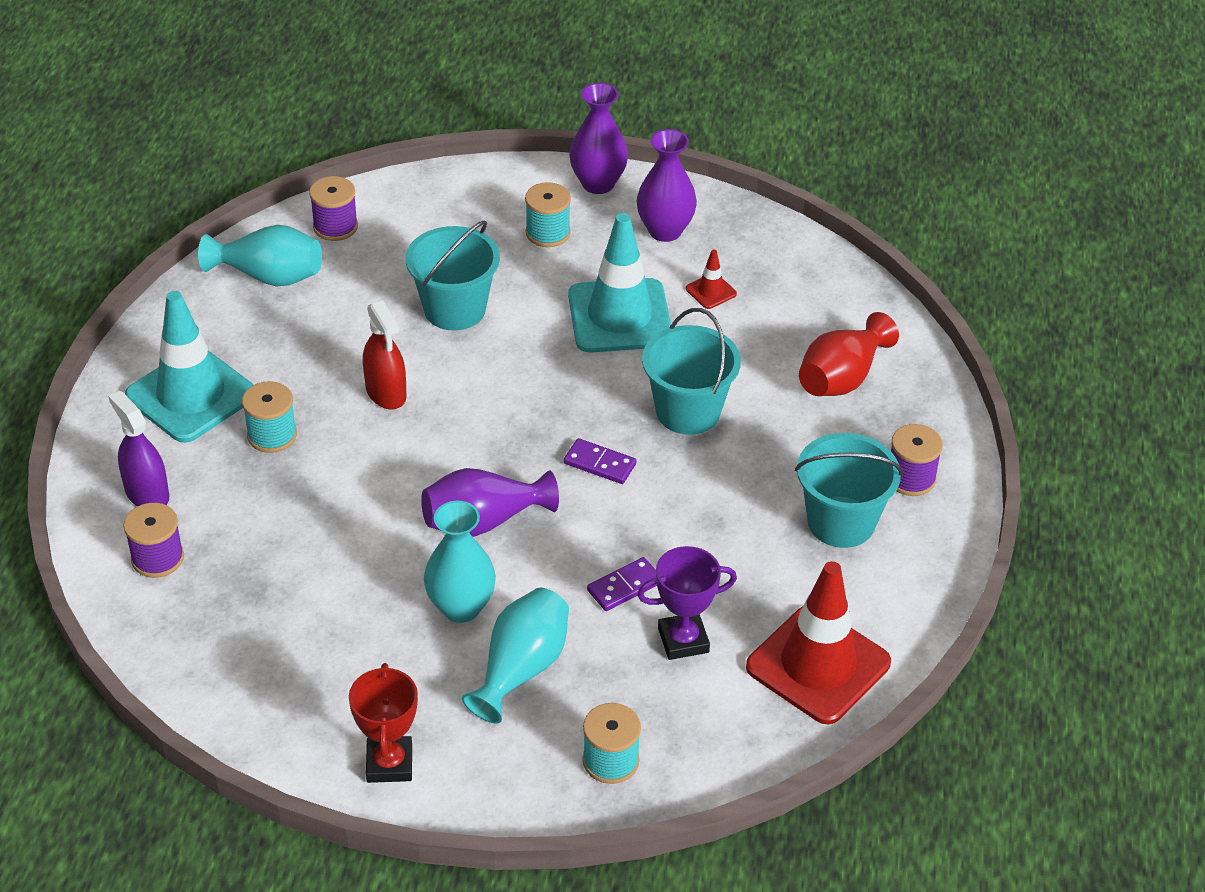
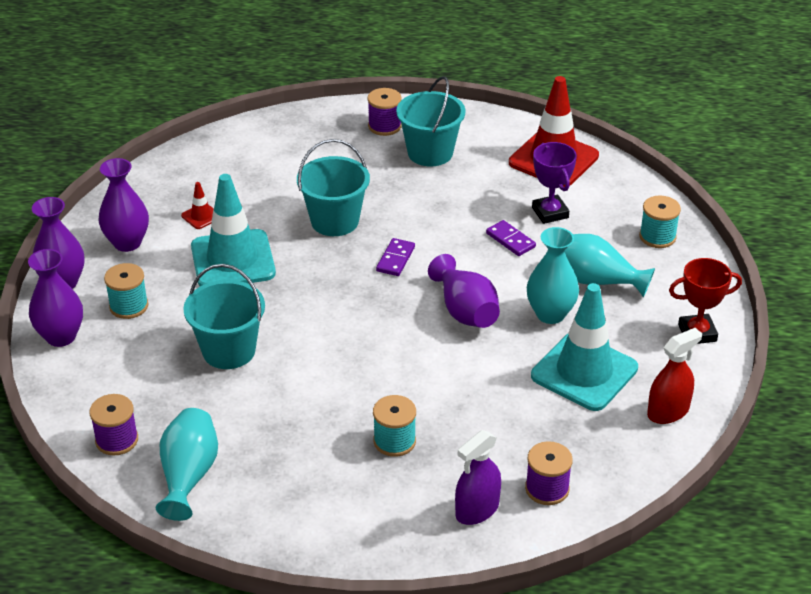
camera: 95 degrees left, 5 degrees down
turquoise traffic cone [125,291,254,443] -> turquoise traffic cone moved to [531,283,638,411]
red spray bottle [363,300,407,409] -> red spray bottle moved to [647,328,702,424]
red vase [799,312,899,396] -> none
none -> purple vase [28,249,83,347]

